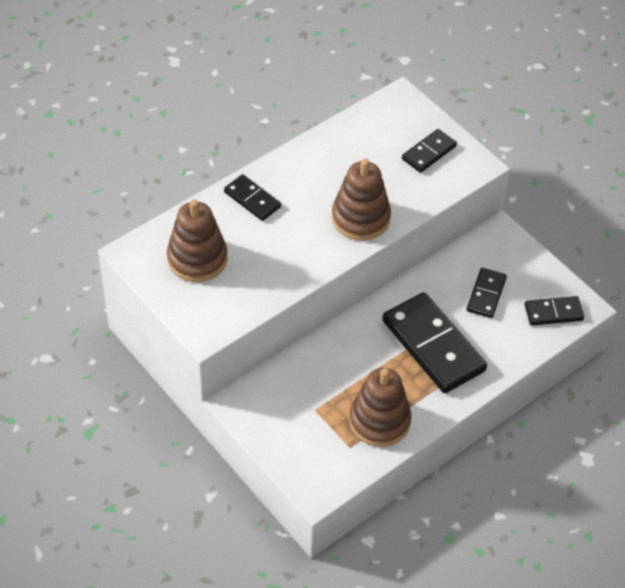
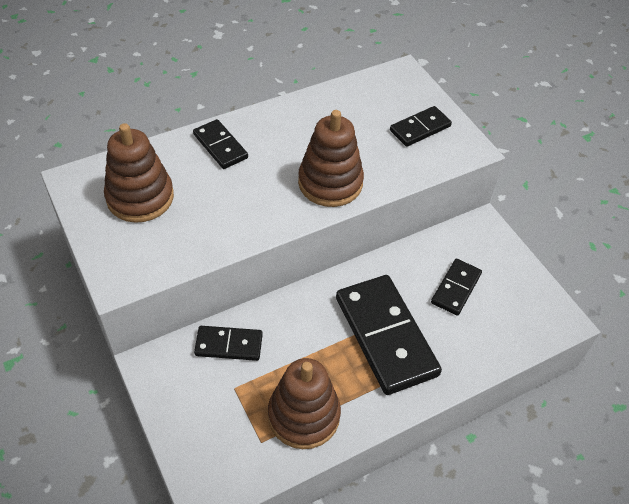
camera: 10 degrees right, 0 degrees up
black domino [525,296,584,326] -> black domino moved to [194,326,263,361]

